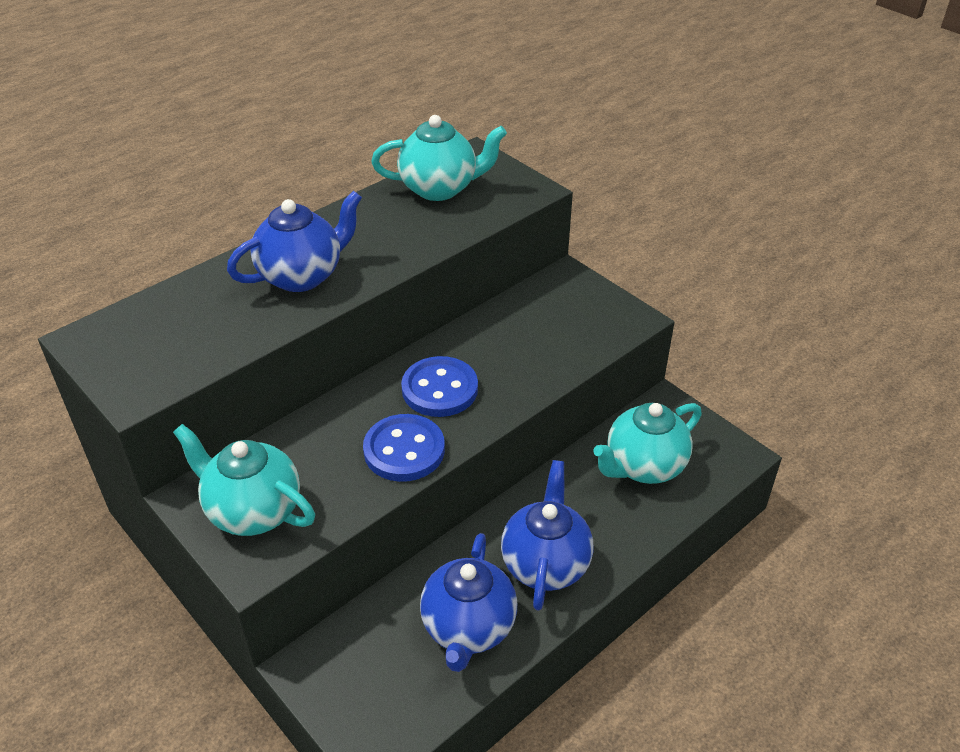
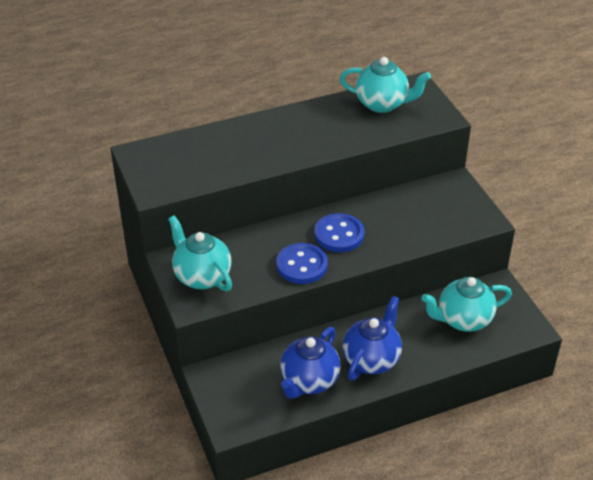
camera: 20 degrees right, 0 degrees up
blue teapot [227,191,362,292] -> none

